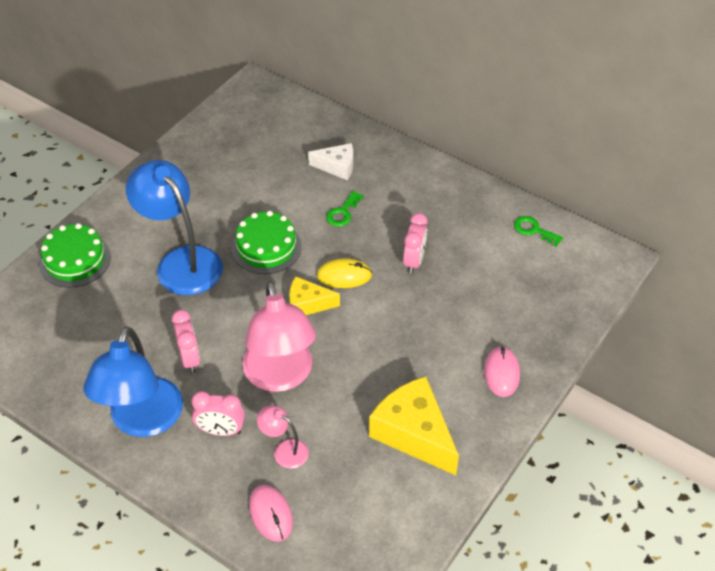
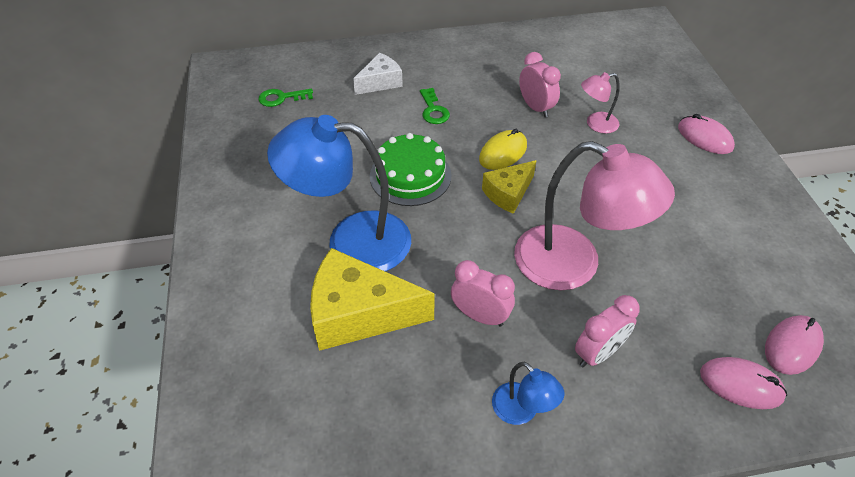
camera: 45 degrees left, 0 degrees up
green cake [39,223,111,288] -> none
blue lamp [84,326,183,437] -> blue lamp [492,362,564,425], size x0.46
pink lamp [257,405,309,469] -> pink lamp moved to [581,72,620,134]
yellow cheese [369,376,459,475] -> yellow cheese moved to [310,248,435,351]
green key [514,216,563,247] -> green key moved to [259,88,313,107]
none -> pink mouse [765,315,824,375]

